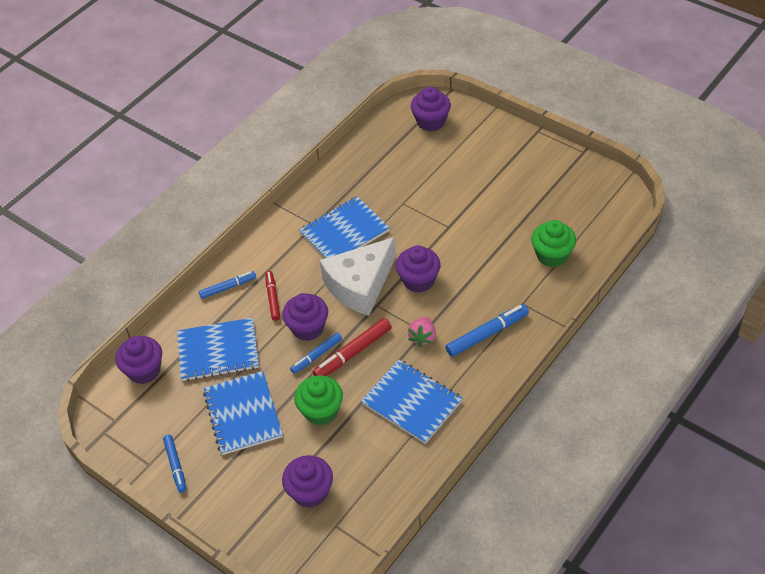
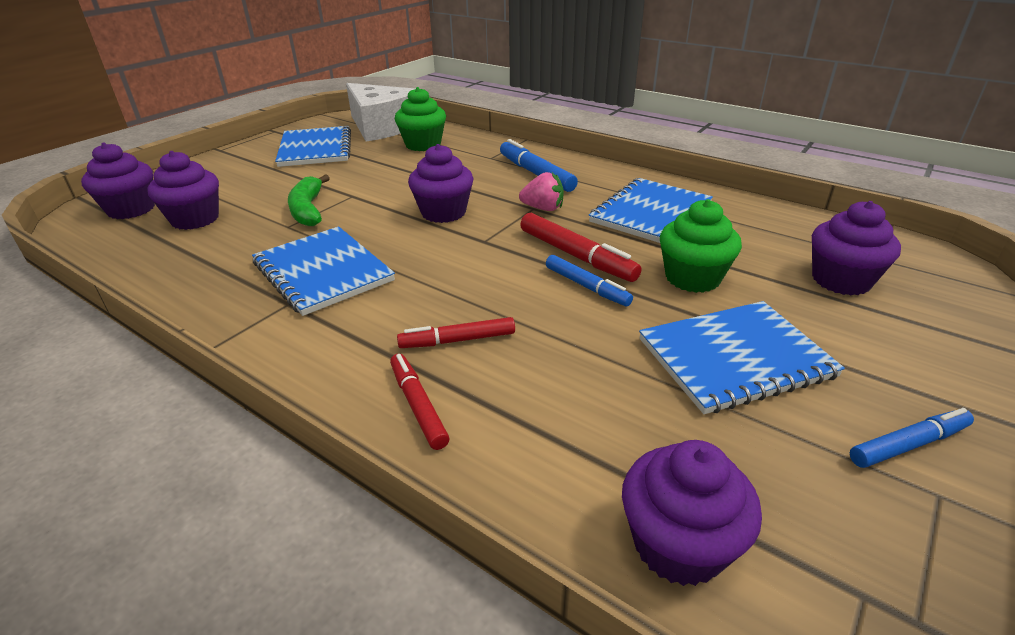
camera: 95 degrees left, 15 degrees down
blue notebook [177,318,259,381] -> blue notebook moved to [275,126,351,167]
blue marker [199,271,256,299] -> red marker [390,354,449,450]
purple cupcake [282,293,328,341] -> purple cupcake moved to [147,151,219,230]
white cheese [320,237,396,316] -> white cheese moved to [346,83,415,142]
none -> green banana [288,174,330,226]

